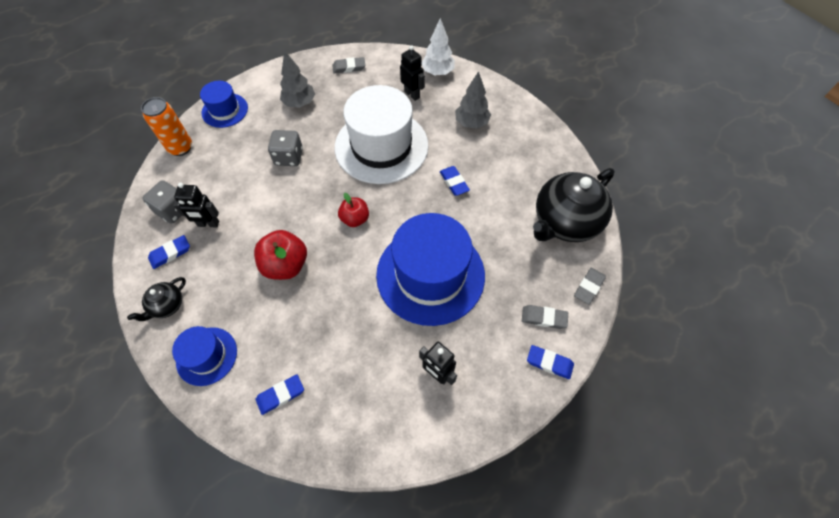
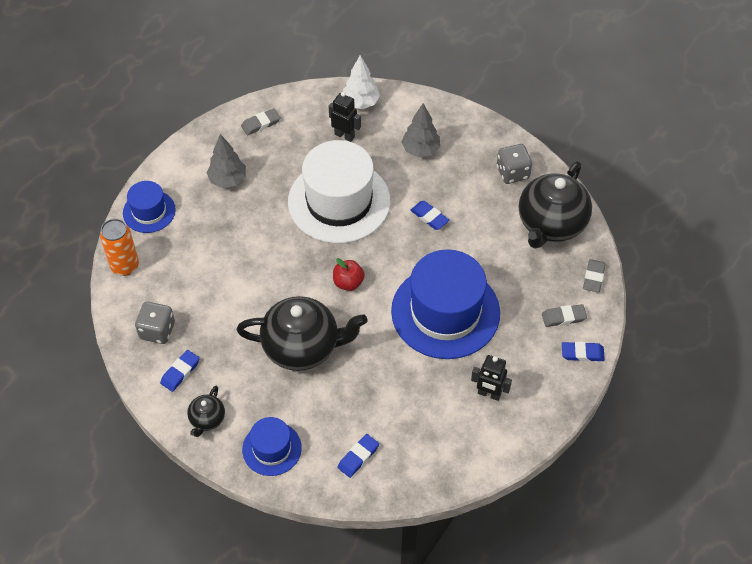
camera: 20 degrees left, 5 degrees down
black robot [173,183,219,227] -> none
red apple [254,230,307,280] -> black teapot [236,296,368,371]
grey dice [268,130,303,166] -> grey dice moved to [497,144,532,184]

